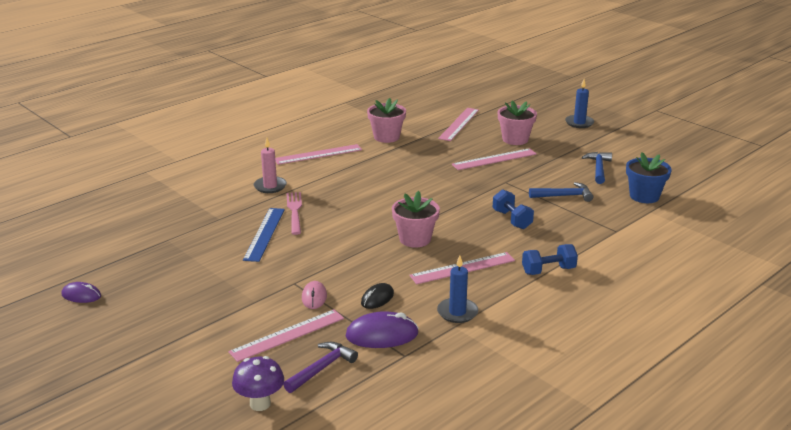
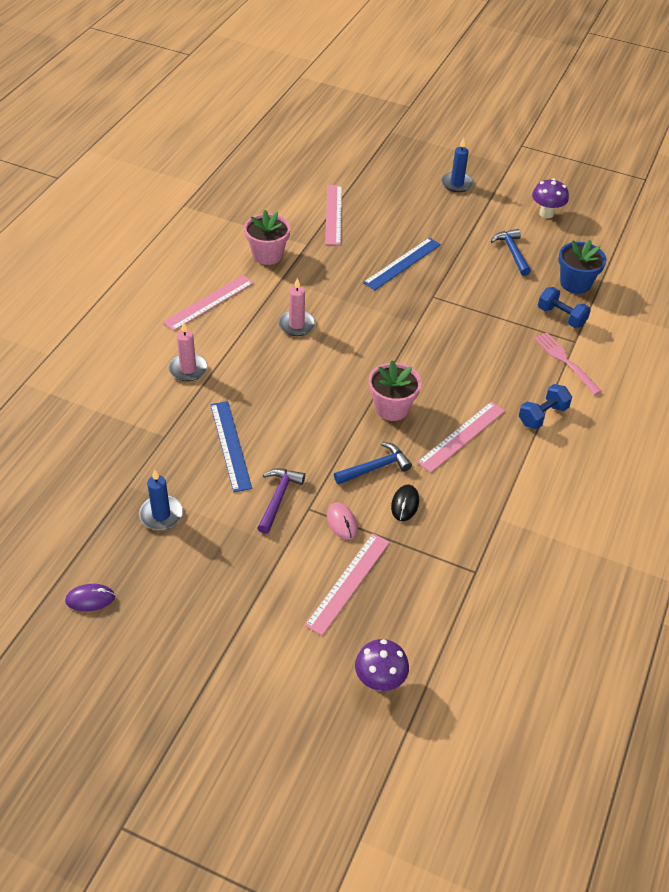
camera: 25 degrees left, 20 degrees up
purple hammer [283,342,358,393] -> purple hammer moved to [258,468,305,534]
pink fork [287,192,302,235] -> pink fork moved to [534,332,602,395]
purple mouse [345,311,419,348] -> none
blue candle [437,255,478,323] -> blue candle moved to [139,469,183,530]
pink ruler [452,148,537,170] -> blue ruler [363,238,441,290]
blue dumbbell [492,189,534,229] -> blue dumbbell moved to [538,287,591,328]
pink flower pot [498,101,537,145] -> none
blue hammer [529,182,593,202] -> blue hammer moved to [334,442,412,485]
none -> pink candle [278,278,316,336]
none -> purple mushroom [532,179,569,218]

